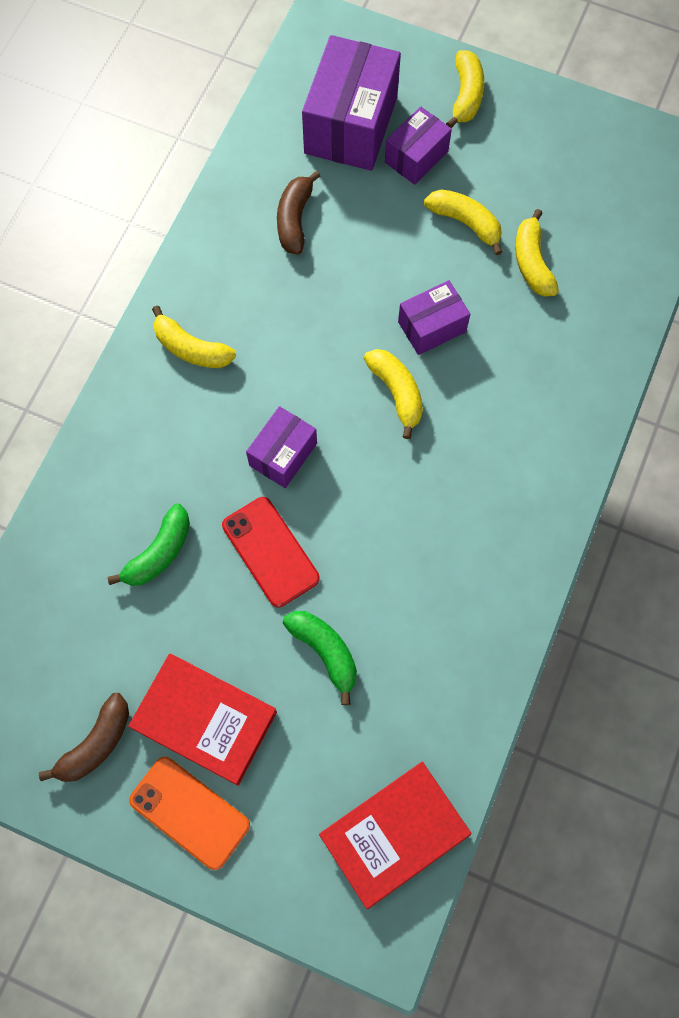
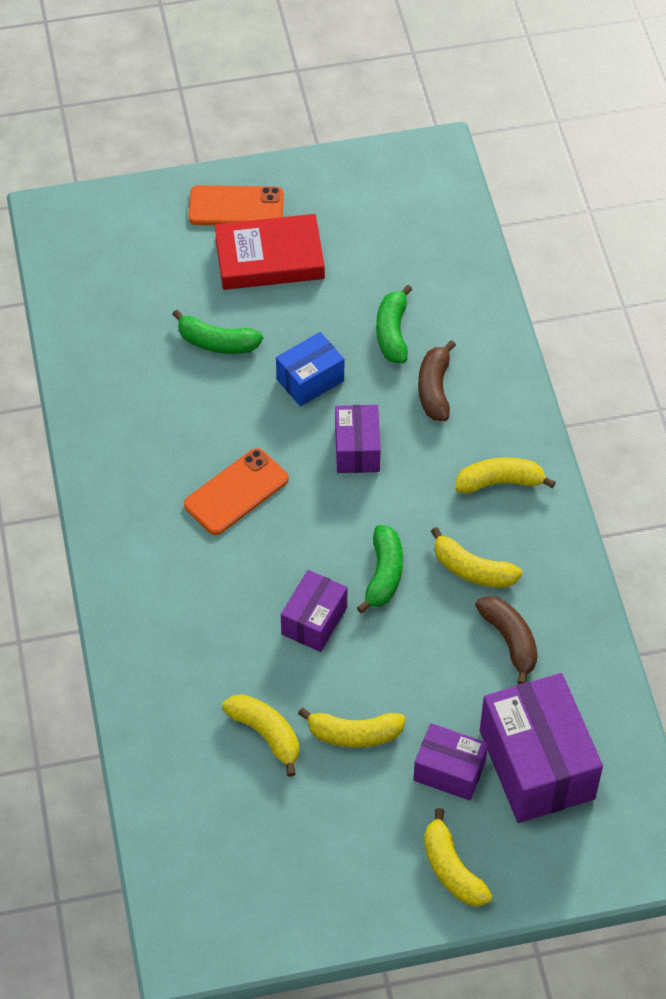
camera: 145 degrees right, 15 degrees down
brown banana [39,693,129,782] -> brown banana moved to [418,340,456,421]
red phone [222,497,320,608] -> blue box [276,332,344,406]
red book [319,762,471,909] -> none
yellow banana [364,349,423,439] -> yellow banana moved to [431,527,522,588]
purple box [385,106,452,185] -> purple box turned 75 degrees counterclockwise [413,723,488,801]
none -> orange phone [184,448,289,535]
none -> green banana [357,525,403,613]

